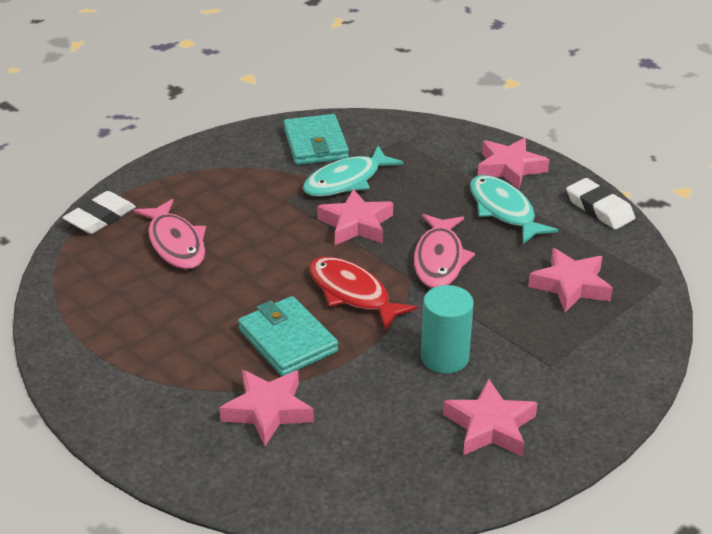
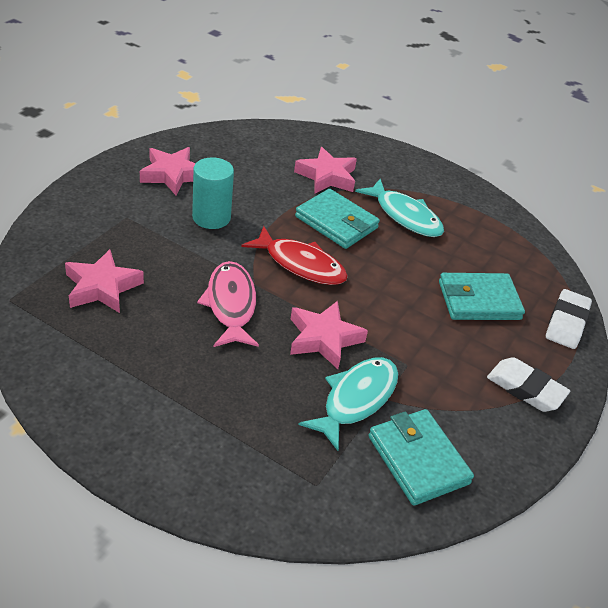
camera: 160 degrees right, 5 degrees up
pink fish [134,199,206,269] -> turquoise wallet [439,273,525,320]
turquoise fish [470,175,558,244] -> turquoise fish moved to [355,179,444,237]
pink star [478,138,549,189] -> none
white eraser [566,178,635,229] -> white eraser moved to [487,357,570,412]

